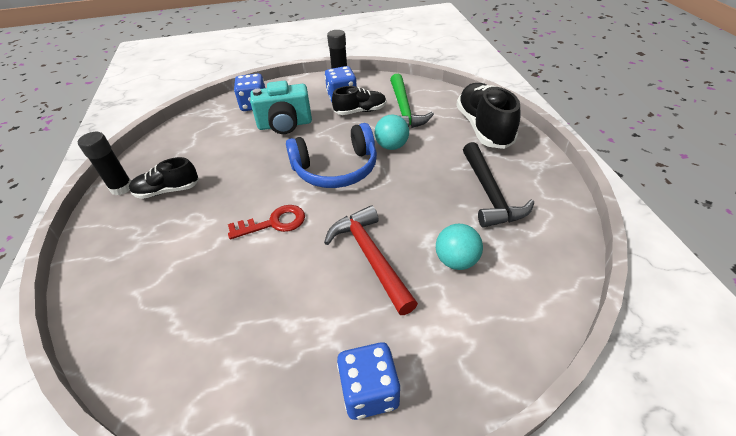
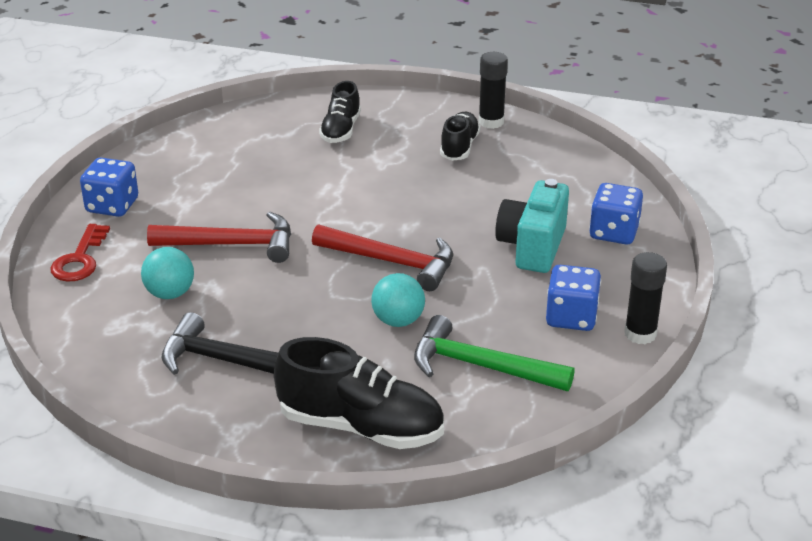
camera: 115 degrees right, 10 degrees down
red key [228,205,305,239] -> red key moved to [50,224,110,282]
blue headphones [286,123,377,188] -> red hammer [312,225,453,291]
black shoe [332,86,386,115] -> black shoe moved to [319,81,361,143]

